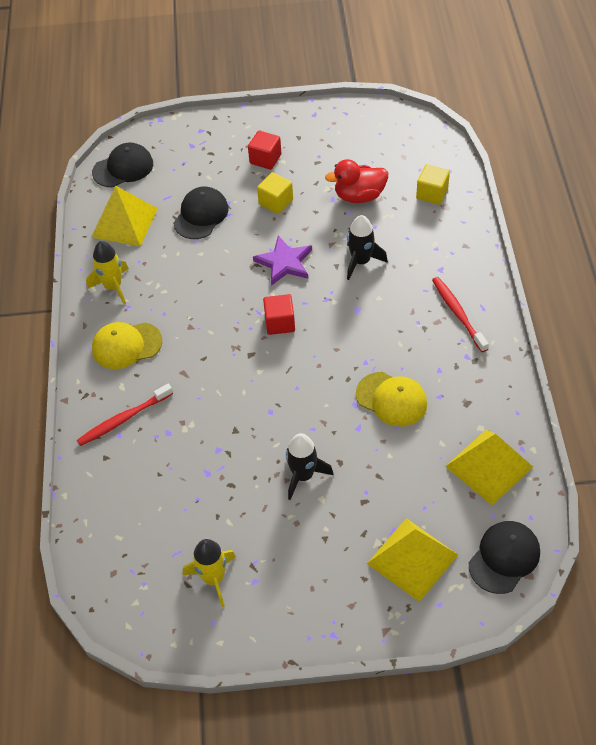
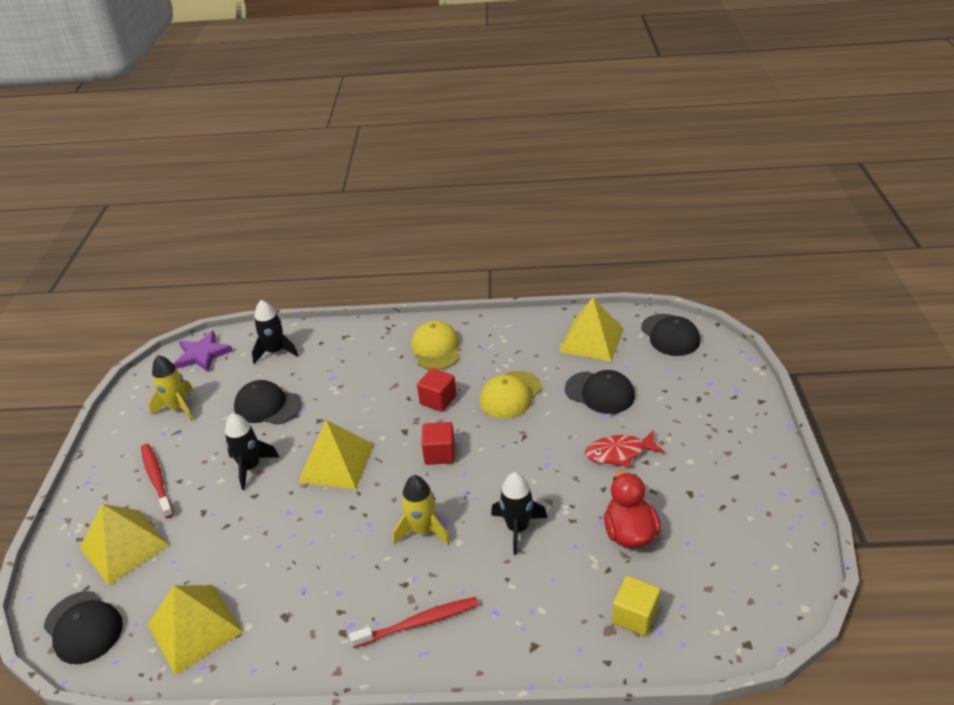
camera: 95 degrees right, 15 degrees down
red toothbrush [77,384,173,446] -> red toothbrush moved to [141,444,174,518]
yellow rocket [86,241,129,305] -> yellow rocket moved to [393,475,450,545]
red cube [248,130,281,170] -> red cube moved to [417,368,457,412]
purple star [253,236,312,286] -> purple star moved to [173,331,233,372]
yellow cube [257,172,293,214] -> red fish [585,431,665,467]
yellow cap [356,372,427,427] -> yellow cap moved to [480,371,542,419]
none -> black cap [234,380,302,425]
none -> black rocket [252,300,299,364]
none -> yellow pyramid [298,420,374,489]

